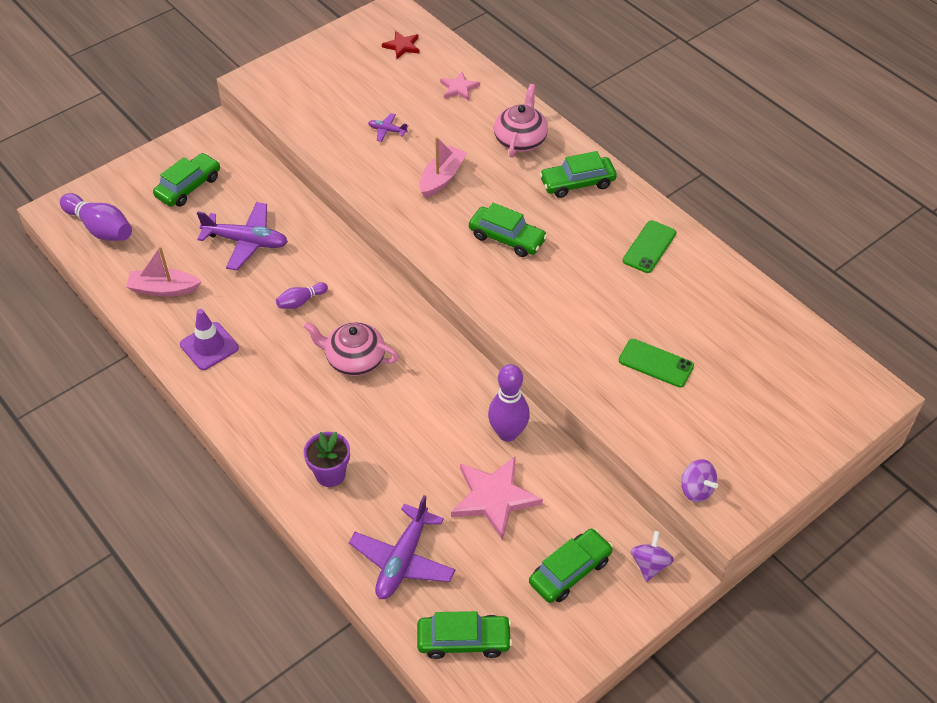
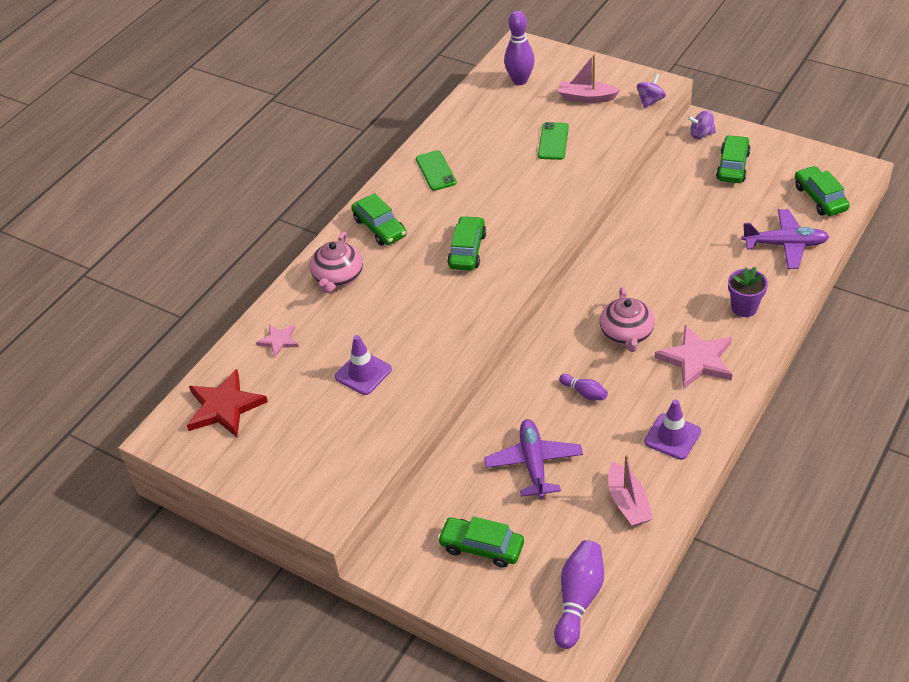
camera: 105 degrees left, 5 degrees down
purple plane [368,113,409,142] -> purple traffic cone [335,335,392,395]
red star [382,31,420,59] -> red star [187,369,268,437], size x1.83
pink boat [420,137,467,198] -> pink boat moved to [558,54,620,103]
pink star [451,456,543,540] -> pink star moved to [655,325,732,390]
purple bowling pin [488,364,530,441] -> purple bowling pin moved to [504,11,535,85]
pink teapot [494,84,548,158] -> pink teapot turned 75 degrees counterclockwise [310,232,363,293]
green car [529,529,613,603] -> green car turned 75 degrees clockwise [716,135,751,183]
green phone [623,220,676,273] -> green phone turned 60 degrees clockwise [416,150,457,191]

